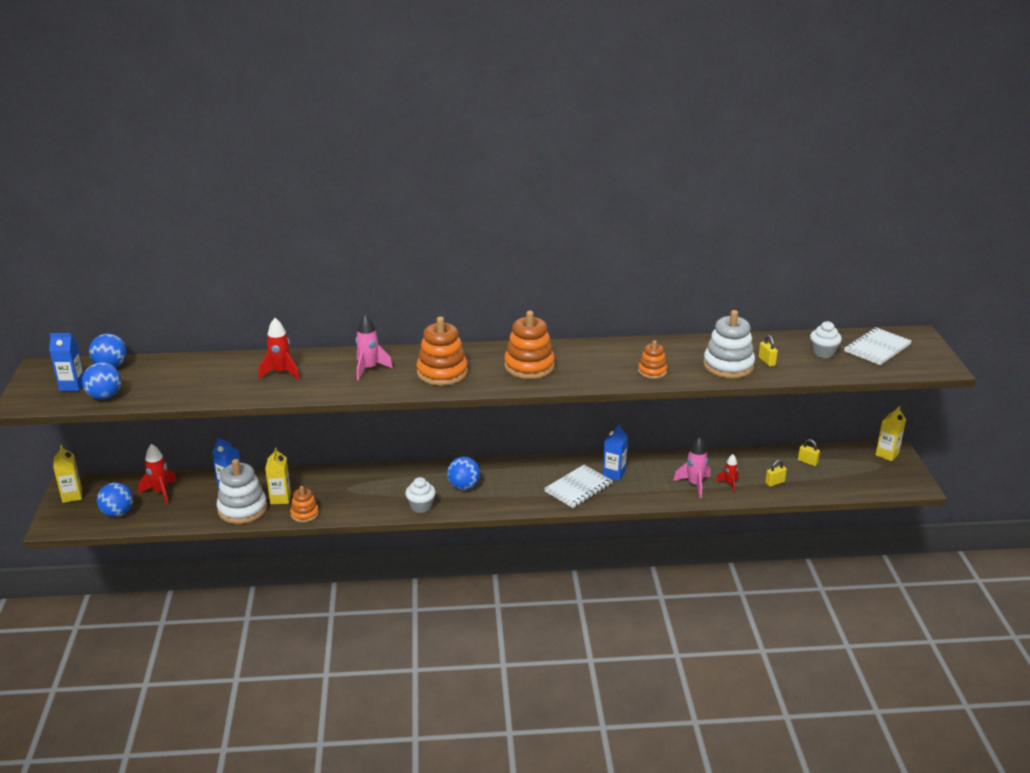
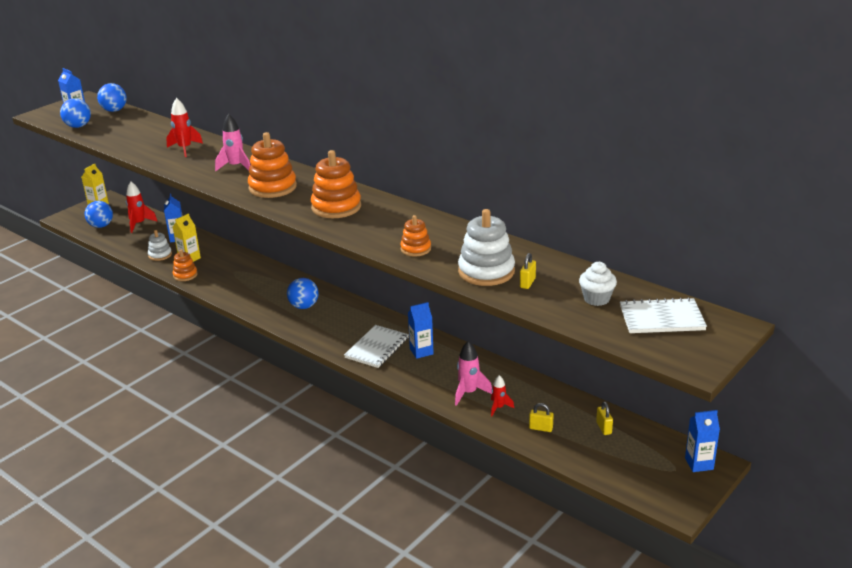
camera: 45 degrees right, 0 degrees up
white stacking toy [216,459,267,524] -> white stacking toy [148,230,172,261], size x0.57
white cupcake [405,477,436,513] -> none
white notebook [544,465,613,508] -> white notebook turned 60 degrees counterclockwise [344,325,409,368]
yellow carton [876,406,906,461] -> blue carton [685,410,720,472]

